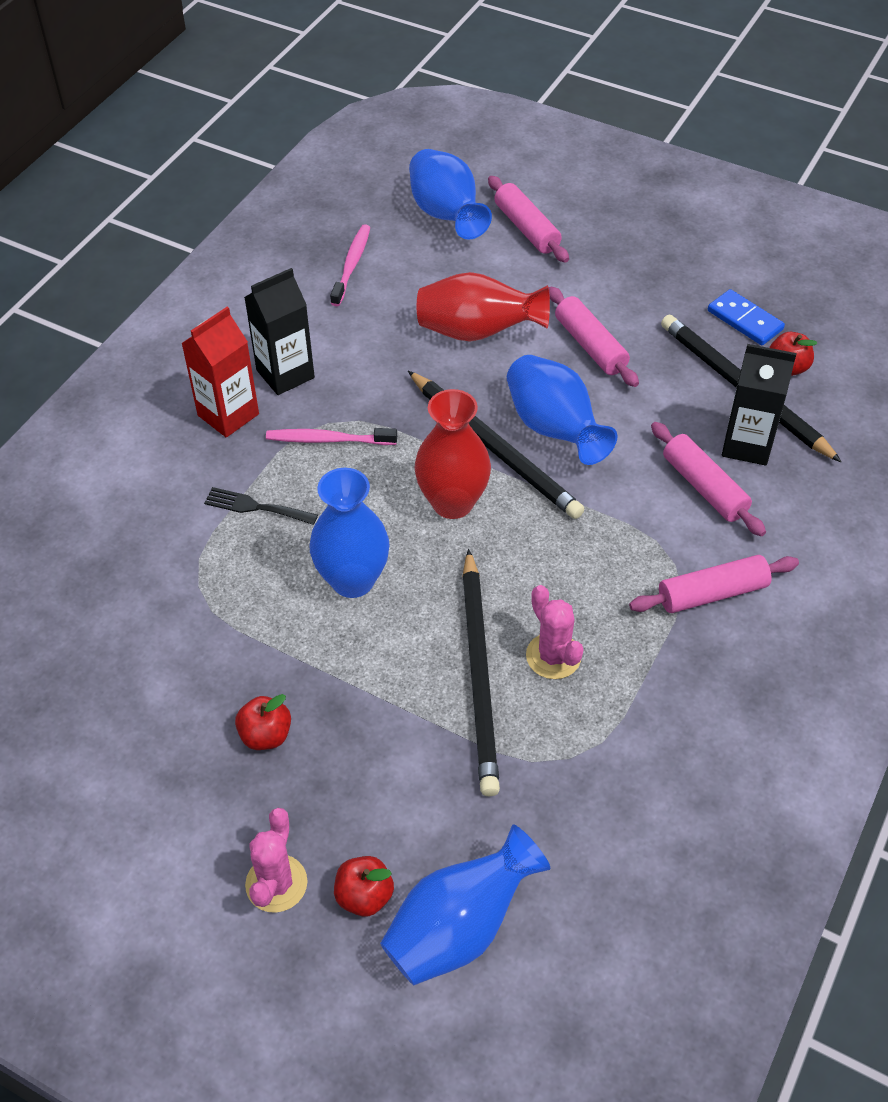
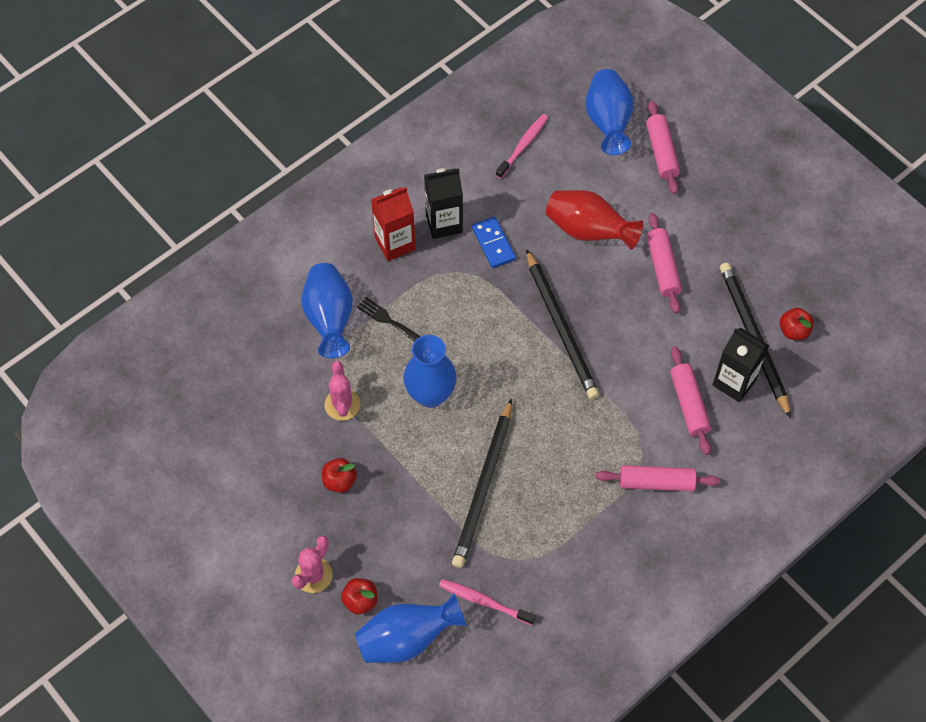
camera: 20 degrees right, 10 degrees up
pink toothbrush [266,428,397,445] -> pink toothbrush moved to [439,579,536,625]
red vase [414,389,491,519] -> none
blue vase [507,355,617,465] -> blue vase moved to [301,263,353,358]
pink cactus [526,585,584,679] -> pink cactus moved to [325,361,360,421]
blue domino [708,289,785,345] -> blue domino moved to [472,217,516,268]

